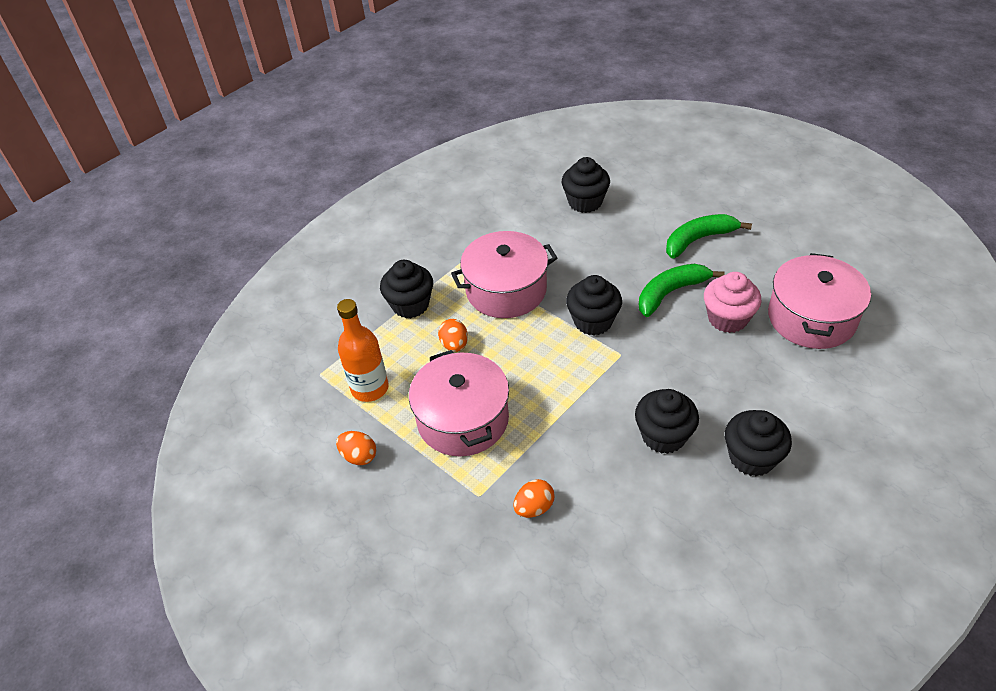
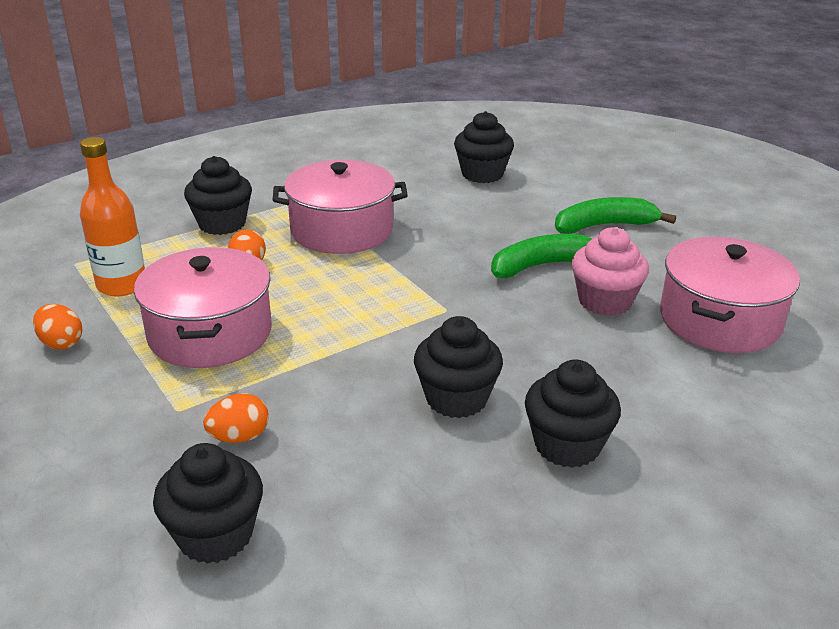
camera: 10 degrees right, 15 degrees down
black cupcake [566,275,622,335] -> black cupcake moved to [153,443,263,564]

